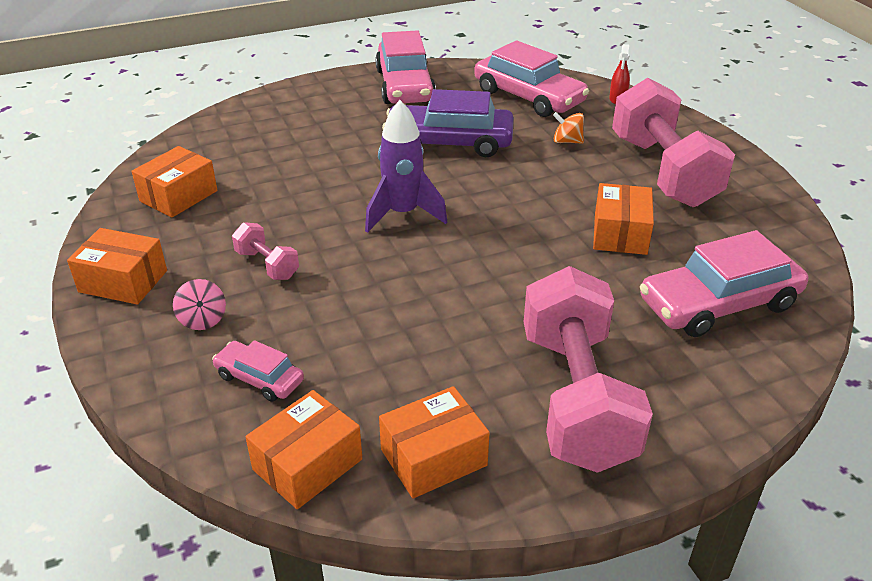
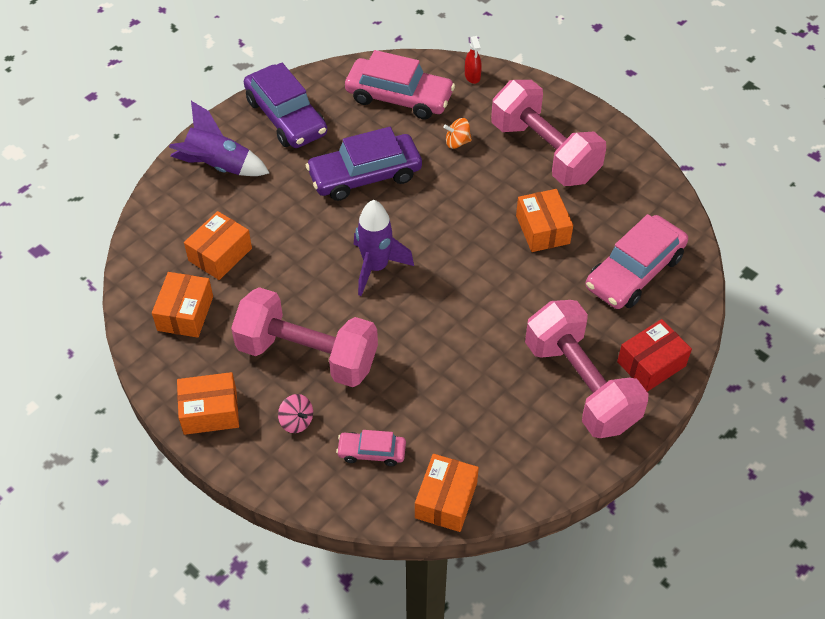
camera: 25 degrees left, 15 degrees up
pink dumbbell [232,222,299,280] -> pink dumbbell [231,287,378,387], size x2.30
pink car [375,30,436,104] -> purple car [244,63,327,148]
orange box [379,386,490,498] -> orange box moved to [184,211,252,280]
none -> purple rocket [169,101,269,176]
none -> red box [617,319,692,392]

